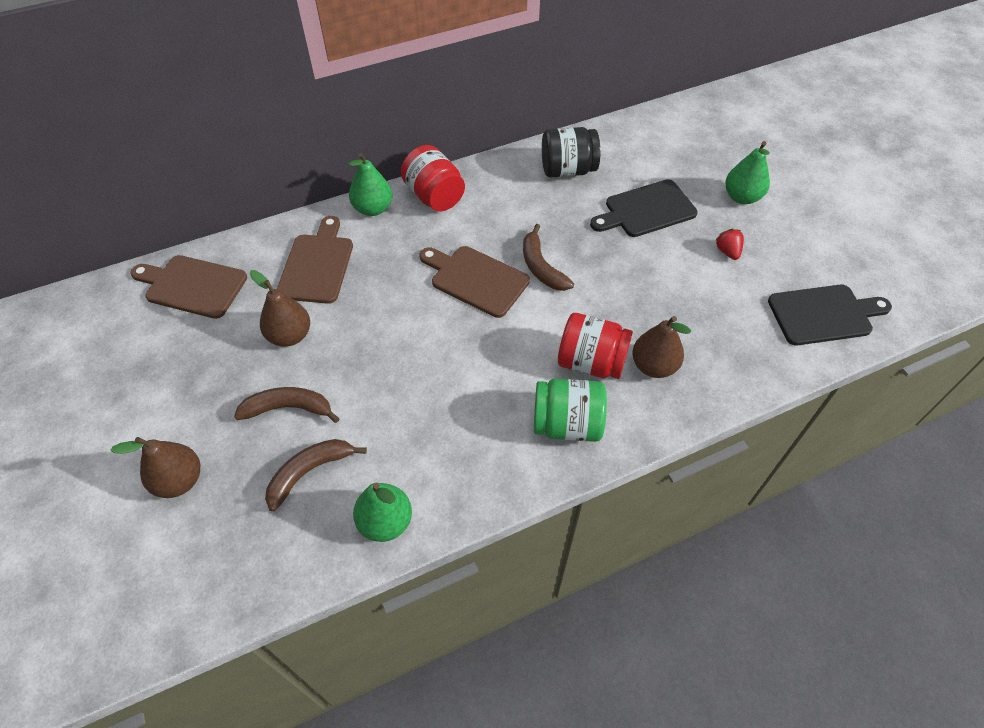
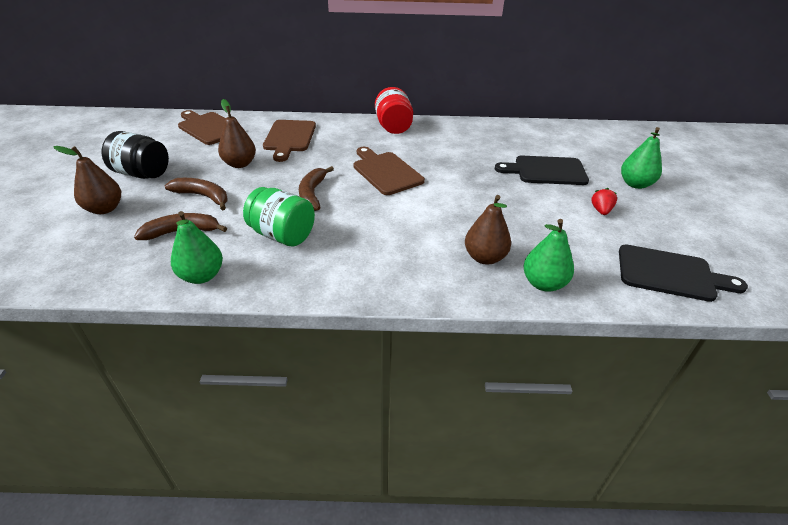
camera: 25 degrees right, 15 degrees down
brown cutting board [277,216,353,304] -> brown cutting board turned 150 degrees clockwise [263,120,316,162]
green pear [348,153,392,216] -> green pear moved to [523,219,574,292]
brown banana [523,224,574,291] -> brown banana moved to [299,166,334,211]
green jar [534,379,607,442] -> green jar moved to [243,187,315,247]
black jar [542,127,600,177] -> black jar moved to [102,131,169,179]
red jar [558,313,633,379] -> none

